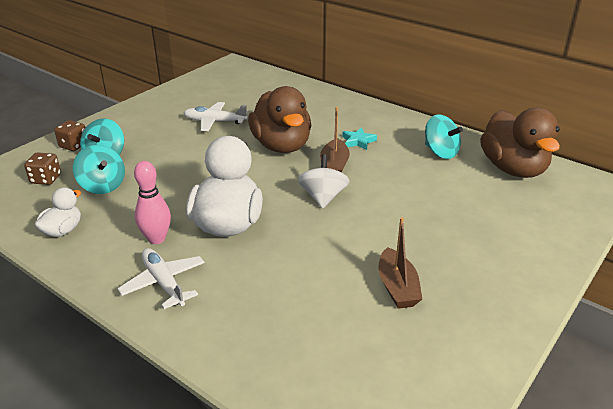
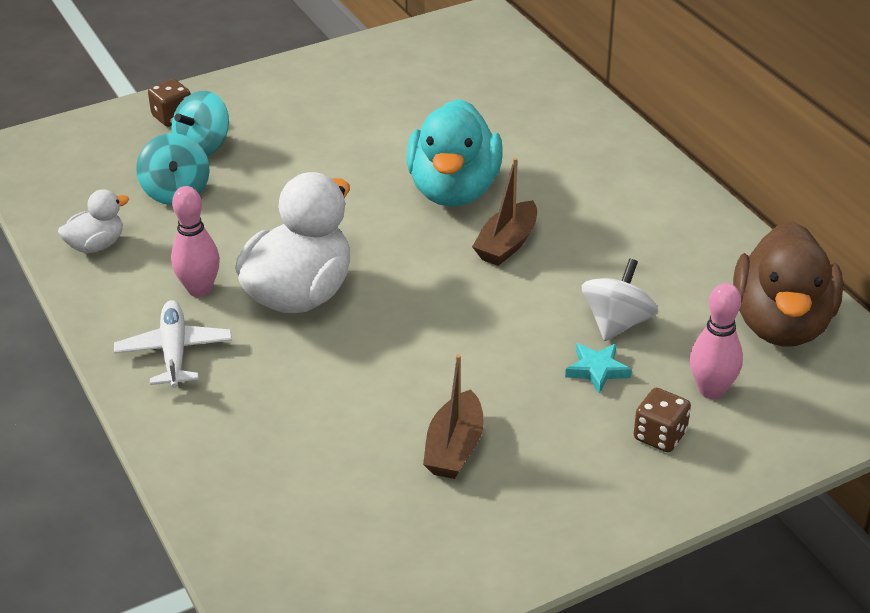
camera: 25 degrees right, 5 degrees up
brown dice [24,152,61,185] -> brown dice moved to [634,388,691,452]
white plane [184,102,248,131] -> none
brown duck [248,86,311,153] -> turquoise duck [406,99,503,207]
white spinning top [298,154,349,209] -> white spinning top moved to [582,259,658,341]
turquoise star [342,127,377,150] -> turquoise star moved to [565,343,632,394]
turquoise spinning top [425,115,463,159] -> none
none -> pink bowling pin [690,283,743,399]

